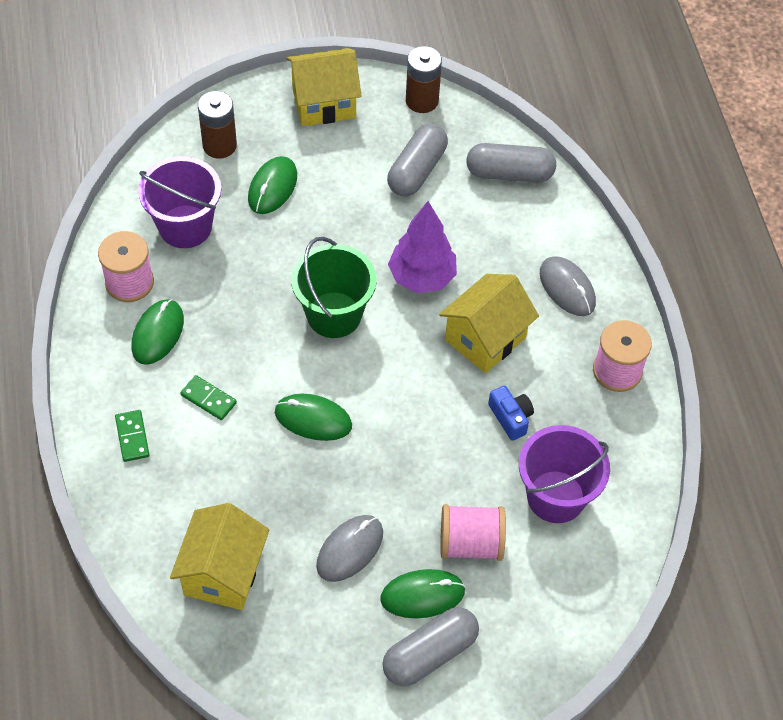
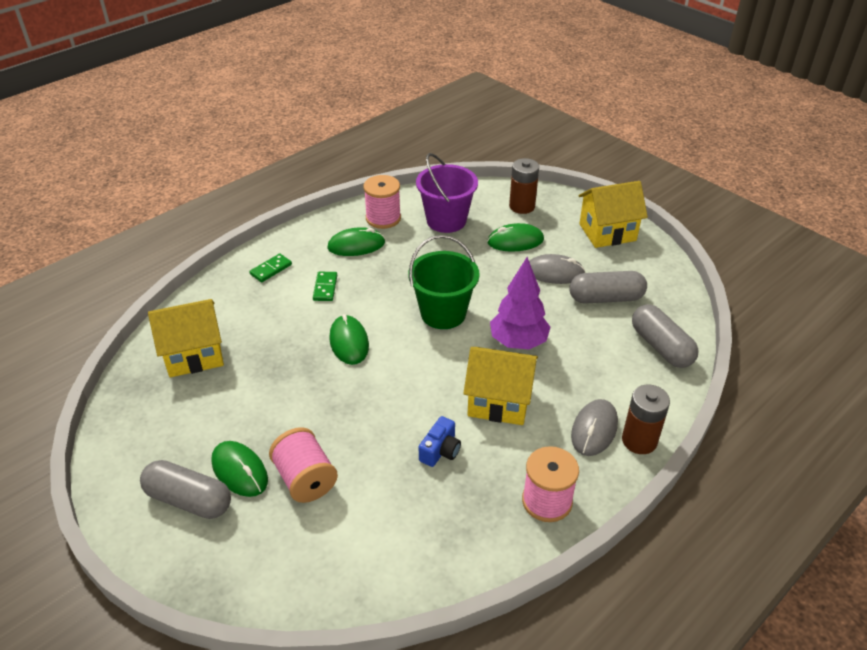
camera: 60 degrees right, 15 degrees down
yellow house [286,48,362,126] -> yellow house turned 60 degrees counterclockwise [578,181,648,248]
grey mouse [316,515,383,582] -> grey mouse moved to [529,254,586,284]
brown battery [406,46,442,113] -> brown battery moved to [622,385,670,454]
purple bucket [519,425,610,523] -> none

